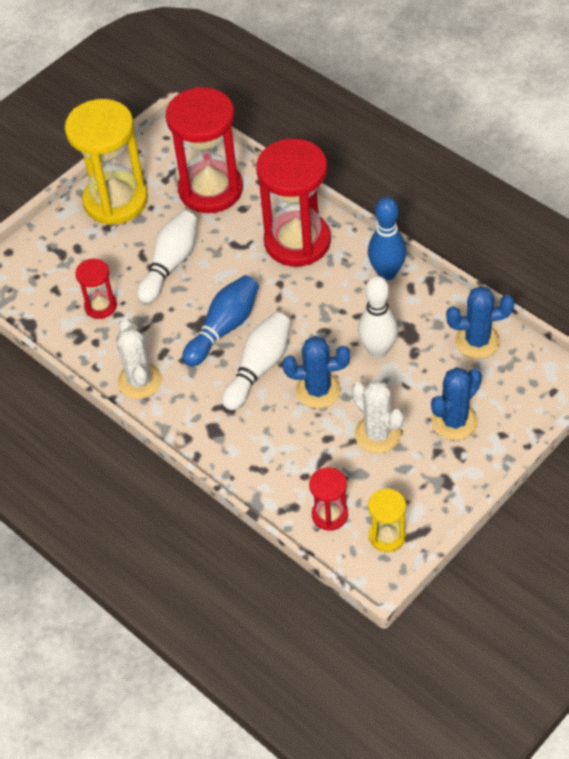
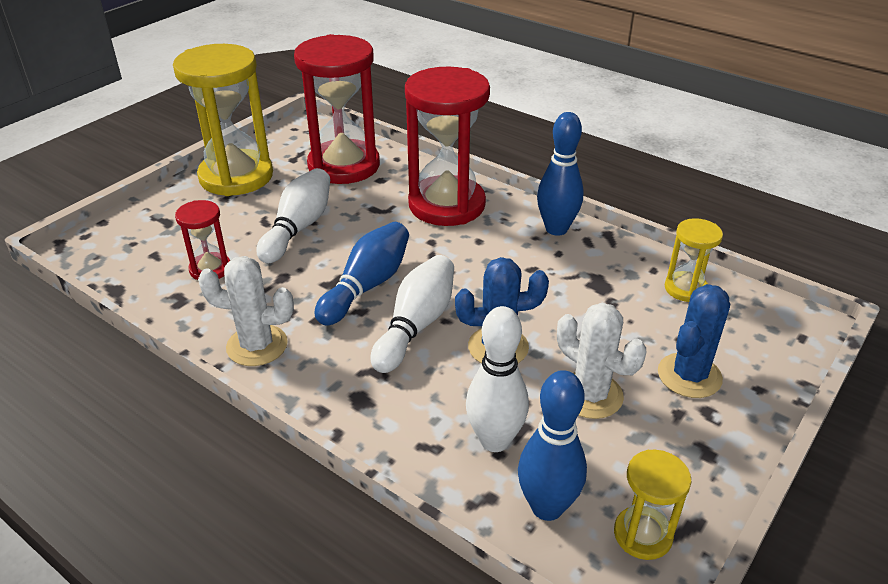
camera: 10 degrees left, 15 degrees down
white cactus [117,318,162,399] -> white cactus turned 60 degrees counterclockwise [198,256,294,366]
red hourglass [309,467,348,531] -> blue bowling pin [518,370,587,521]
white bowling pin [358,276,398,358] -> white bowling pin moved to [466,306,529,452]
blue cactus [446,286,514,359] -> yellow hourglass [665,218,723,302]

